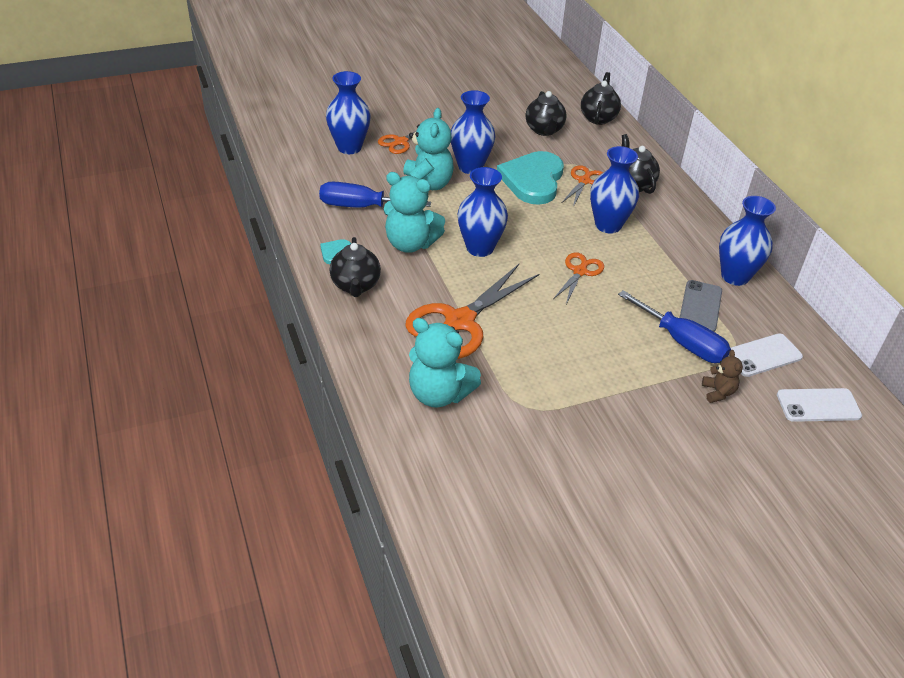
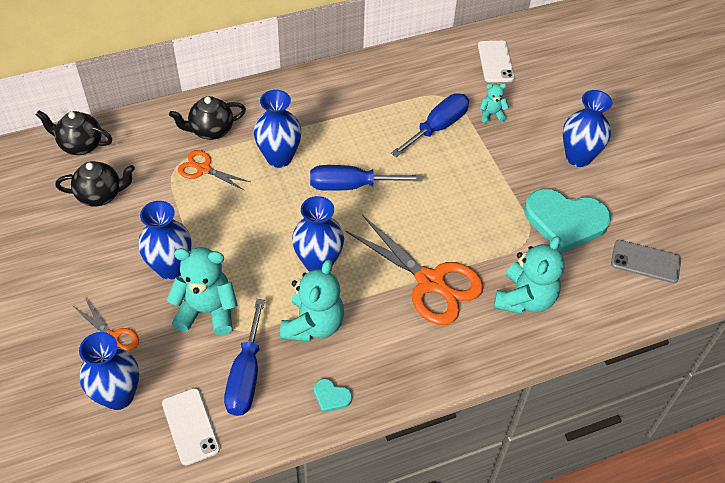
camera: 90 degrees left, 10 degrees up
black teapot [330,237,381,297] -> none
turquoise heart [497,151,564,205] -> turquoise heart moved to [524,189,611,253]
orange scissors [553,252,604,304] -> blue screwdriver [310,165,422,191]
grey phone [680,280,722,332] -> grey phone moved to [611,240,681,283]
brown teddy bear [702,350,743,403] -> turquoise teddy bear [480,83,509,123]
blue vase [719,196,776,286] -> blue vase moved to [563,90,612,167]
white phone [731,333,803,377] -> white phone moved to [162,388,220,465]

